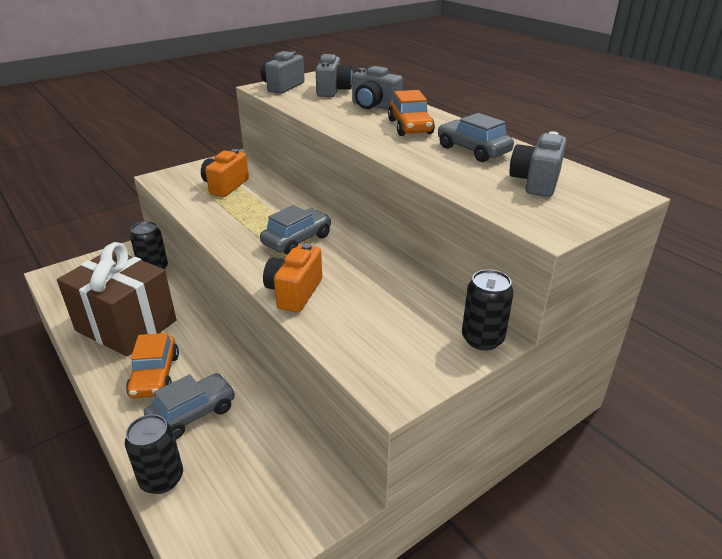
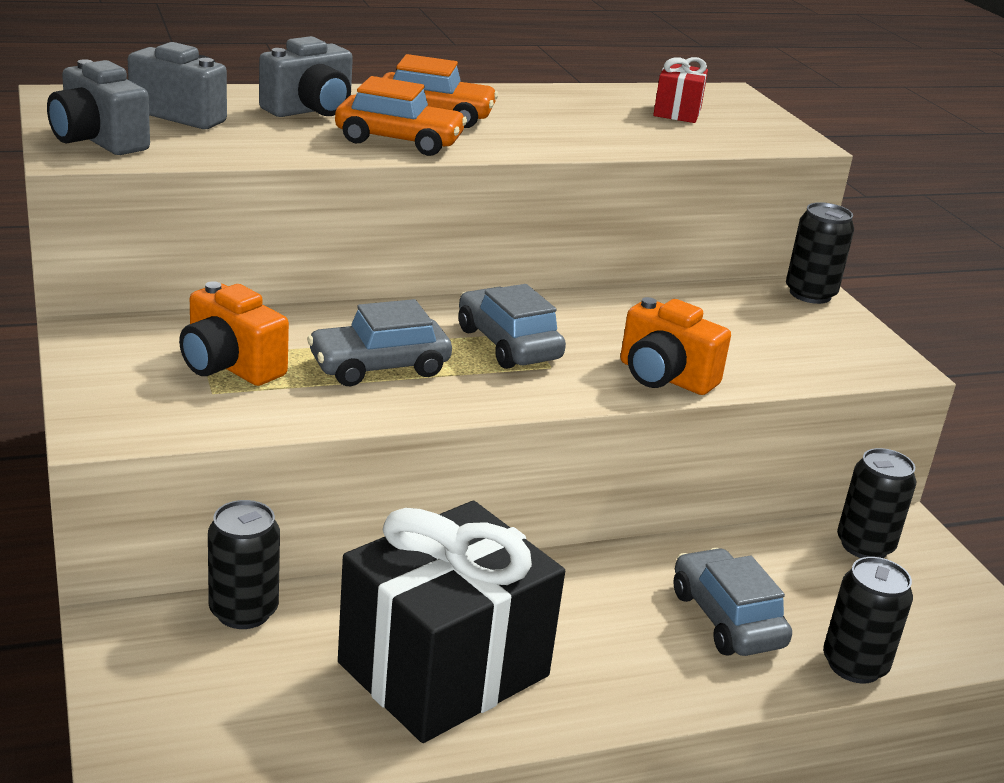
camera: 75 degrees left, 5 degrees down
brown gift [57,242,176,356] -> black gift [338,501,565,743]
orange car [126,333,179,398] -> orange car moved to [335,76,467,156]
grey car [438,113,514,162] -> grey car moved to [307,299,452,386]
grey camera [509,131,567,197] -> red gift [653,57,708,123]
none -> black can [837,448,916,558]

